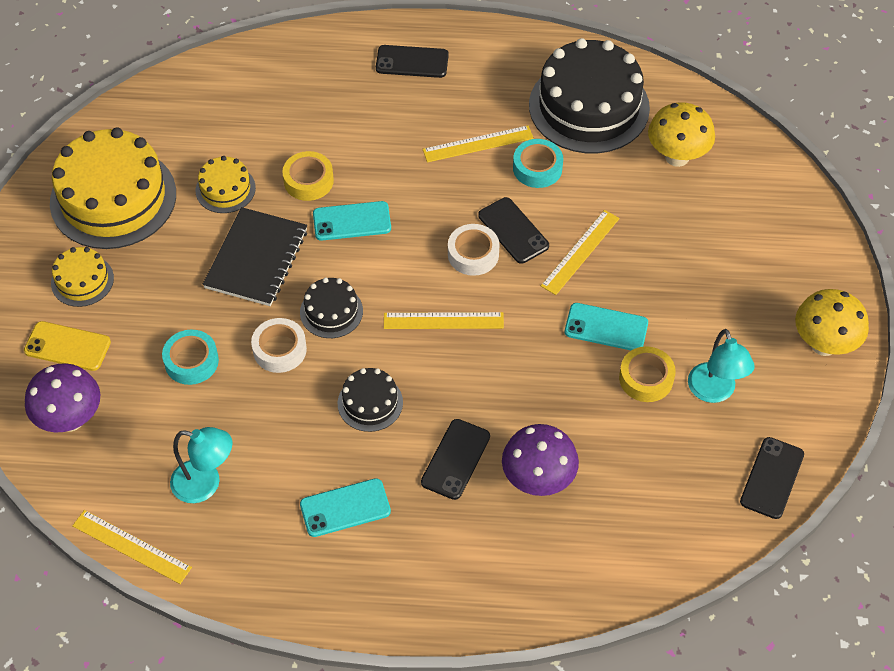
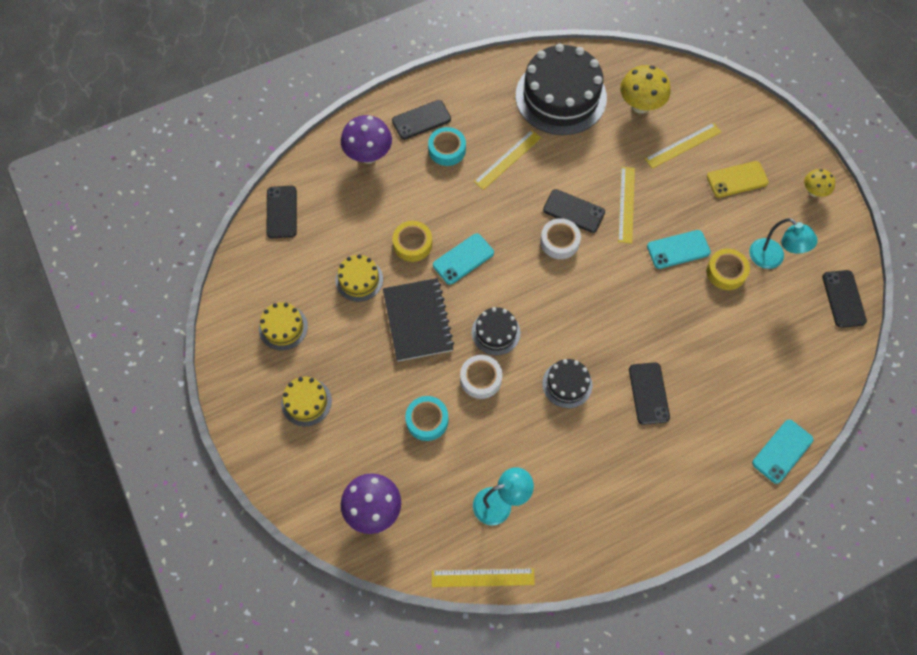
camera: 30 degrees left, 10 degrees up
yellow phone [24,321,111,371] -> yellow phone moved to [707,161,769,198]
yellow cake [50,128,176,249] -> yellow cake [259,302,308,350], size x0.48
turquoise phone [300,478,391,537] -> turquoise phone moved to [752,420,813,484]
yellow ruler [384,312,504,329] -> yellow ruler moved to [645,123,721,169]
purple mushroom [502,424,579,496] -> purple mushroom moved to [341,115,392,164]
turquoise tape [513,139,563,188] -> turquoise tape moved to [428,127,466,166]
yellow mushroom [795,289,869,356] -> yellow mushroom [804,169,835,197], size x0.58
none -> black phone [266,186,297,238]

